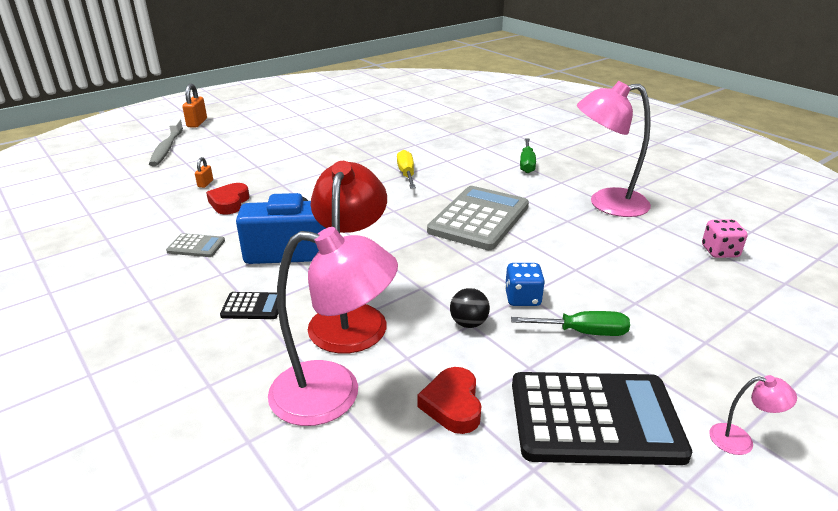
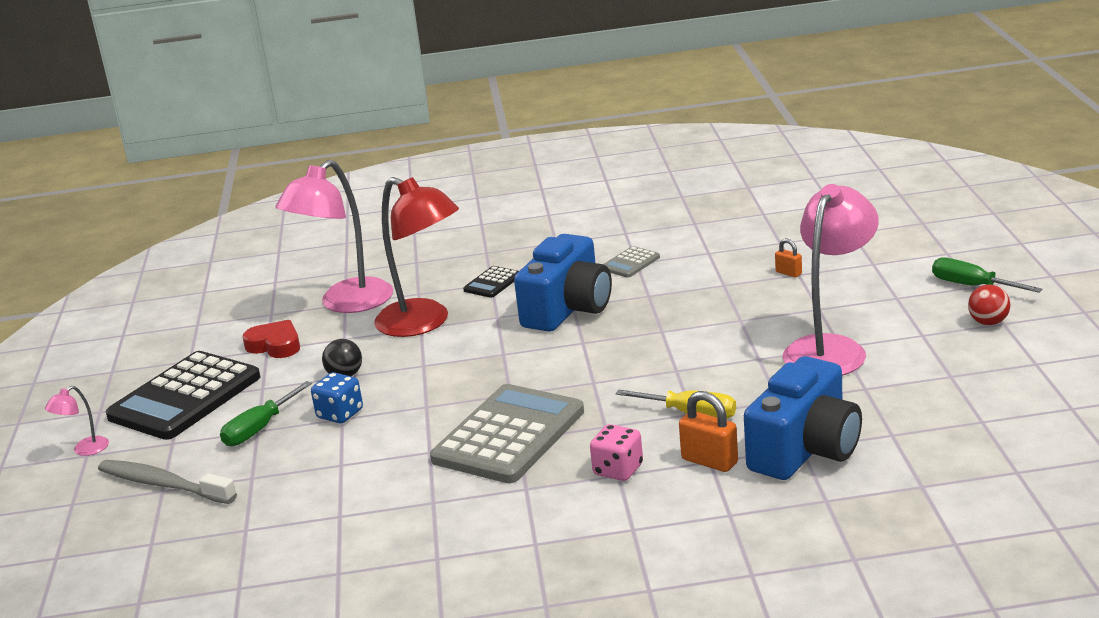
camera: 125 degrees right, 5 degrees down
grey toothbrush [149,119,183,166] -> grey toothbrush moved to [98,460,237,504]
orange padlock [182,84,207,128] -> orange padlock moved to [679,391,738,472]
red heart [206,183,250,214] -> none
grey calculator [427,186,529,250] -> grey calculator turned 120 degrees counterclockwise [430,384,584,483]
green screwdriver [520,138,536,173] -> green screwdriver moved to [932,258,1042,293]
pink lamp [577,81,651,217] -> pink lamp moved to [783,184,879,376]
pink dice [702,219,748,258] -> pink dice moved to [590,424,643,481]
none -> blue camera [744,356,862,480]
none -> red ball [968,285,1010,325]

